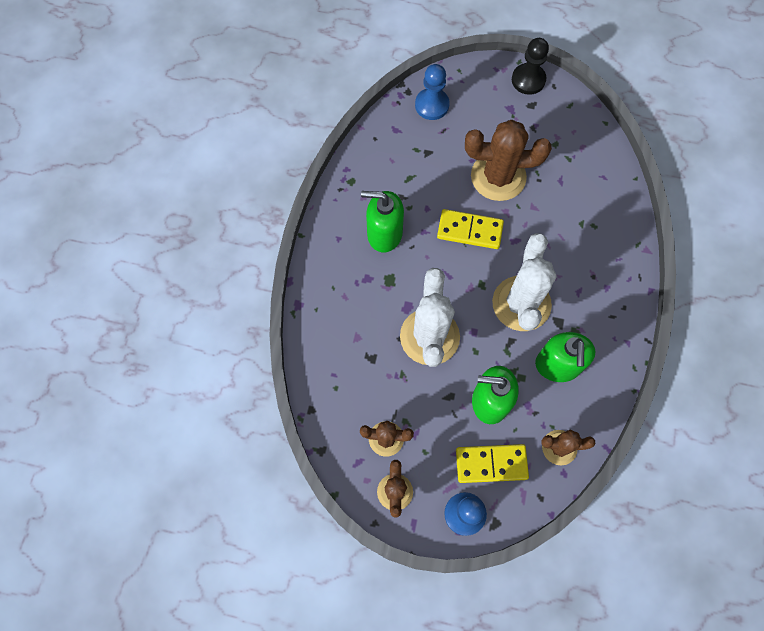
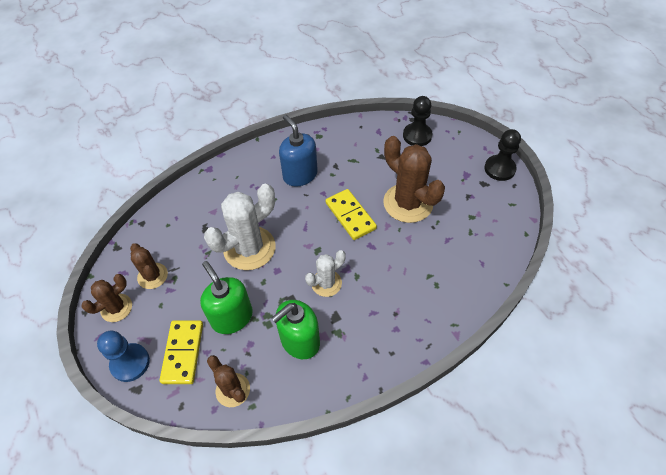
camera: 50 degrees right, 15 degrees down
green soap dispenser [361,191,404,252] -> blue soap dispenser [279,115,318,187]
blue pawn [415,64,450,120] -> black pawn [403,96,432,146]
yellow domino [456,444,529,483] -> yellow domino turned 45 degrees clockwise [159,320,203,384]
white cactus [492,233,557,331] -> white cactus [305,250,345,297], size x0.56

